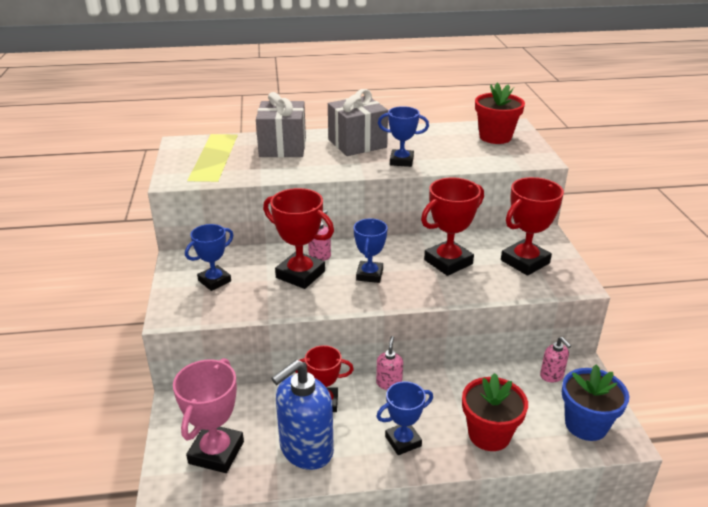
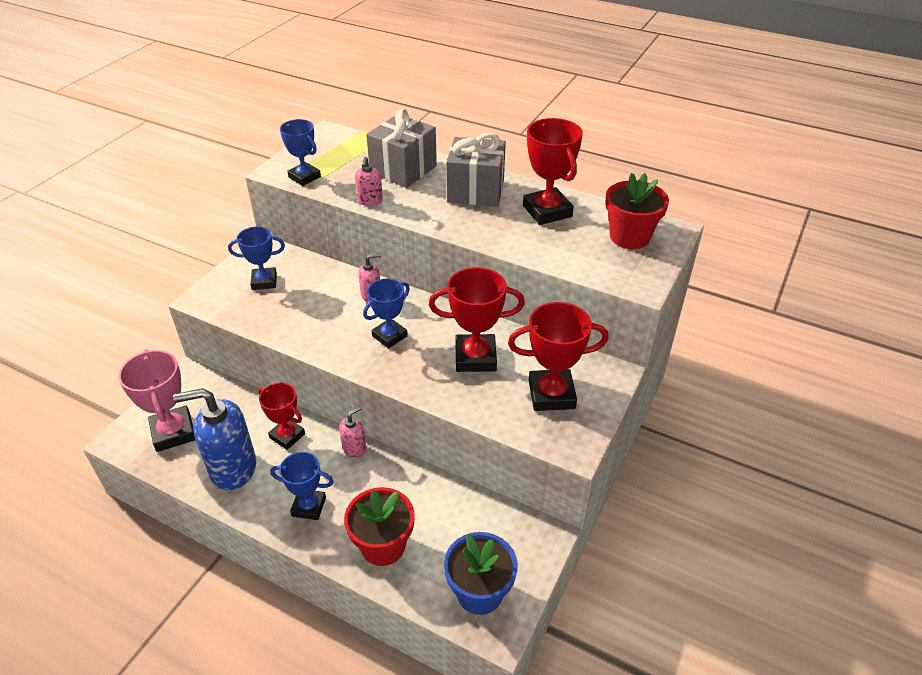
camera: 35 degrees right, 10 degrees up
pink trophy [173,358,244,473] -> pink trophy turned 75 degrees counterclockwise [118,350,195,452]
red trophy [263,188,334,289] -> red trophy moved to [523,118,583,225]
blue trophy [378,106,429,167] -> blue trophy moved to [280,119,321,186]
pink soap dispenser [540,337,571,382] -> pink soap dispenser moved to [355,157,383,206]

